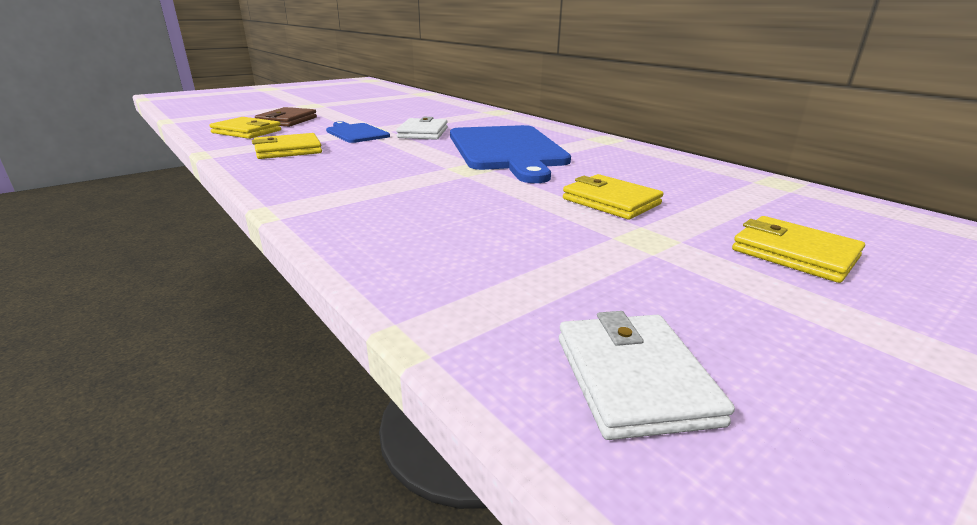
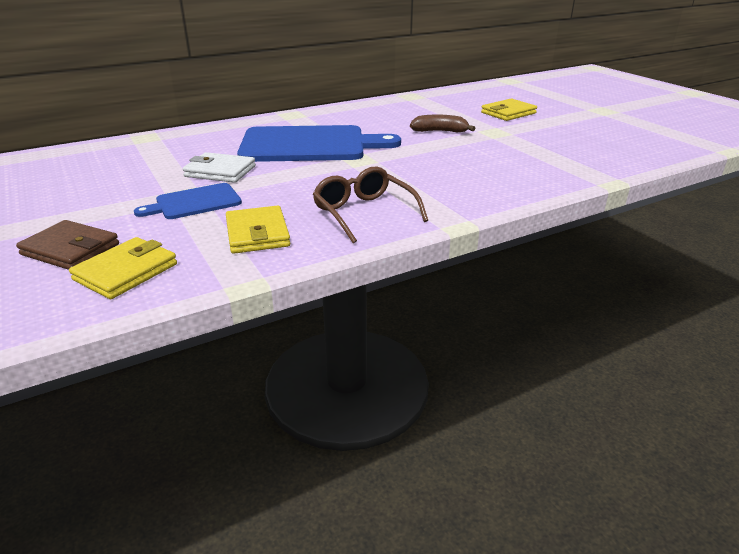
camera: 80 degrees left, 5 degrees up
white wallet [559,311,735,440] -> none
yellow wallet [563,174,663,220] -> brown banana [410,114,475,132]
none -> brown glasses [313,167,428,243]

